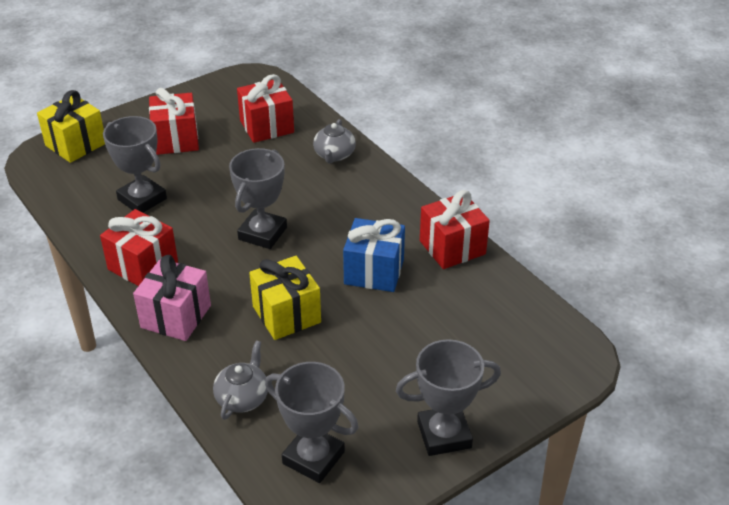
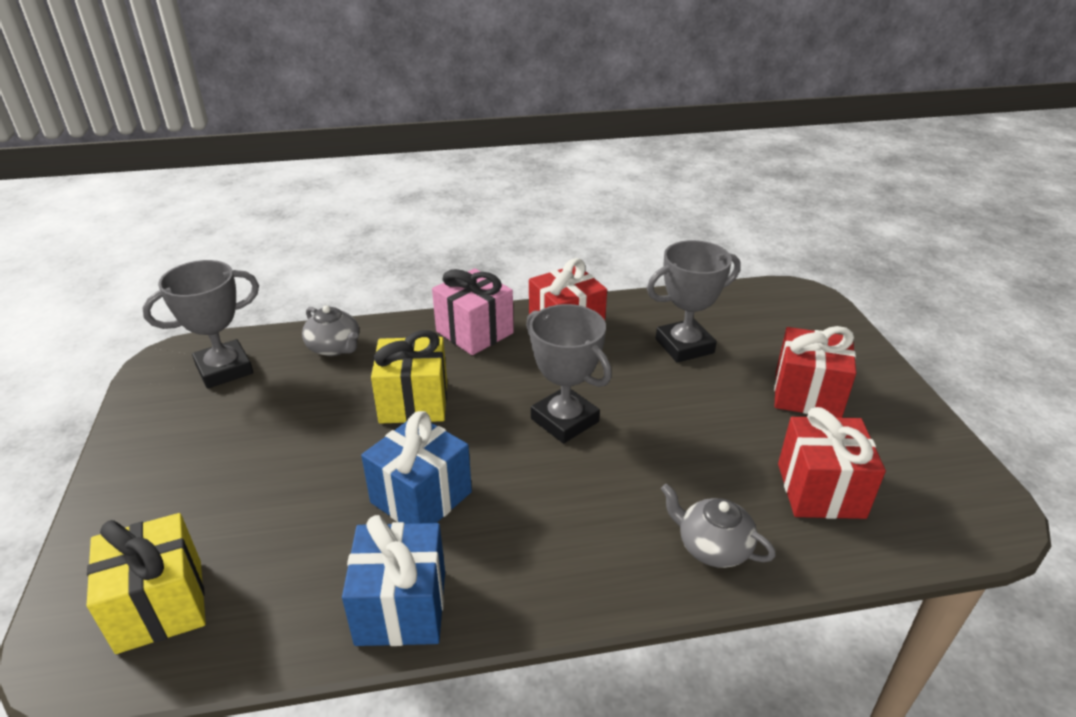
camera: 115 degrees right, 5 degrees down
yellow gift [37,90,105,163] -> yellow gift moved to [87,513,206,654]
grey trophy [396,339,501,456] -> none
red gift [420,190,490,269] -> blue gift [342,515,445,646]

